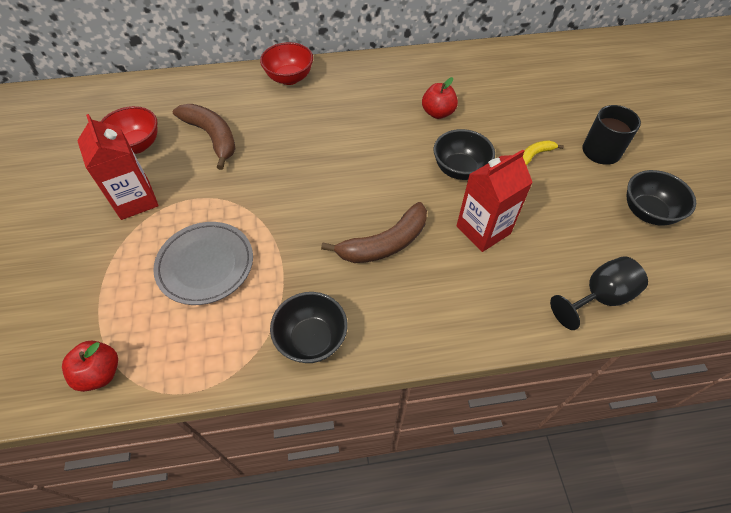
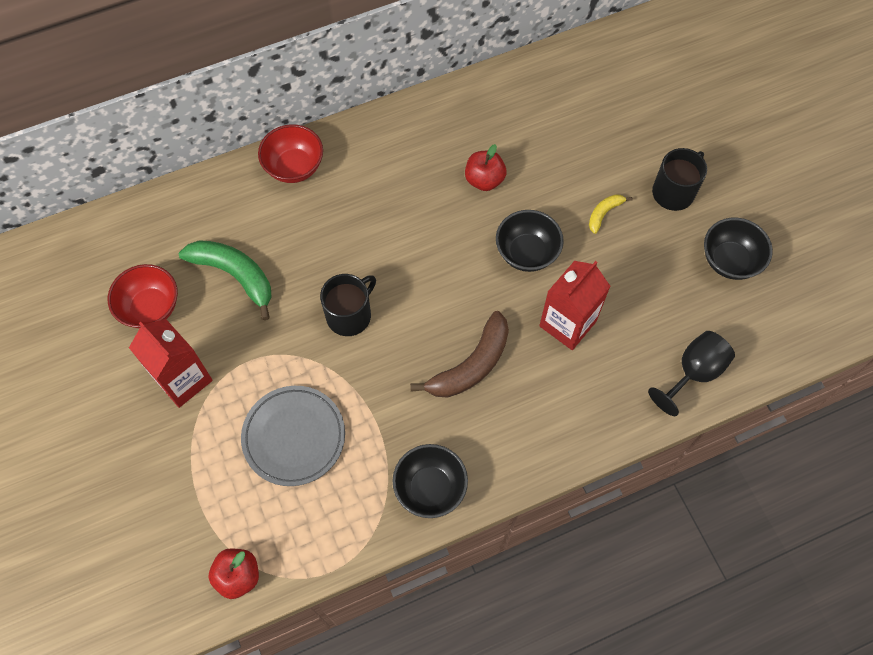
camera: 15 degrees left, 10 degrees up
brown banana [173,104,236,170] -> green banana [179,240,272,320]
none -> black mug [320,274,376,336]

